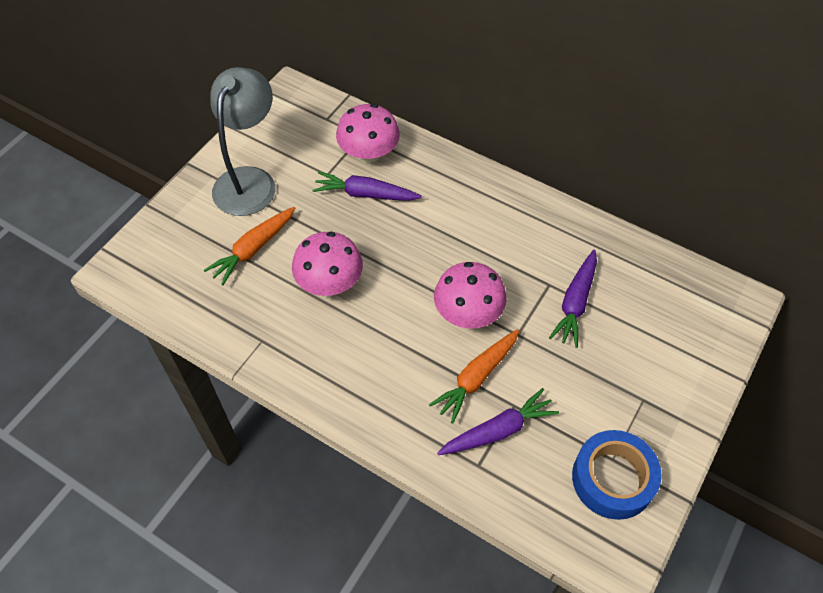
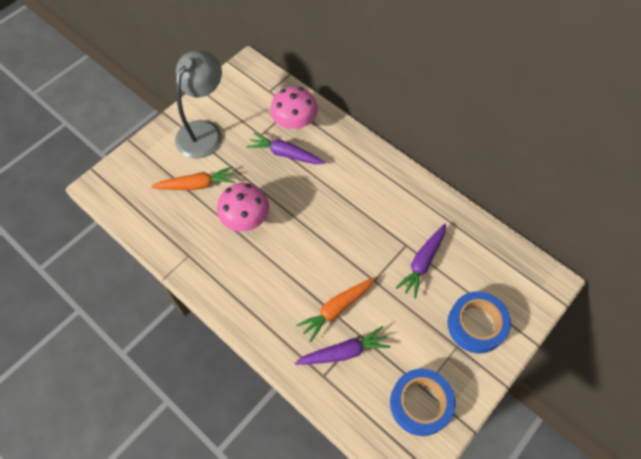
camera: 10 degrees right, 5 degrees up
orange carrot [204,207,295,285] -> orange carrot turned 150 degrees counterclockwise [151,166,235,190]
pink mushroom [434,262,507,329] -> none
none -> blue tape [448,291,511,354]

